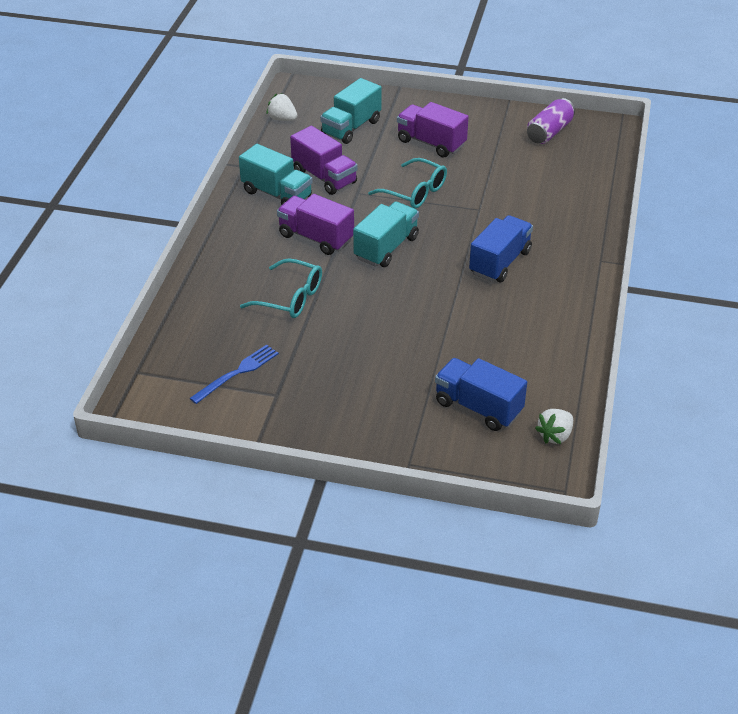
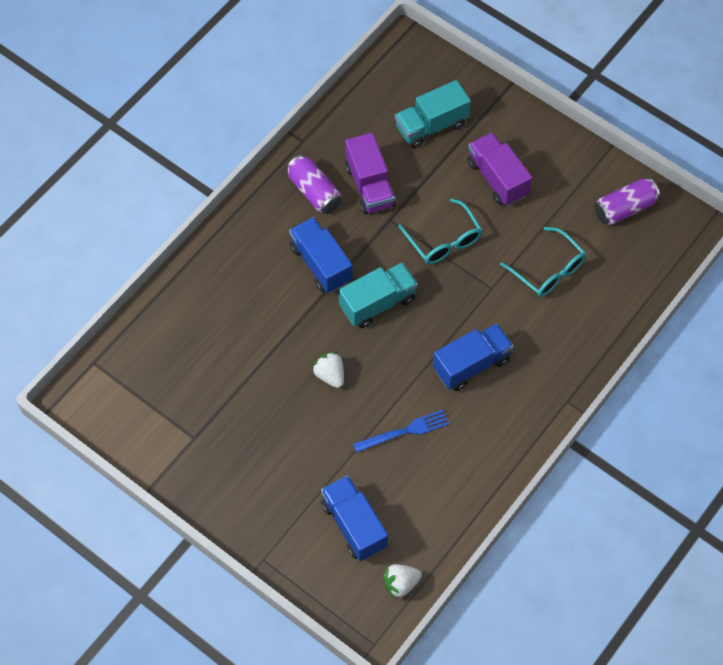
camera: 25 degrees right, 20 degrees up
blue fork [190,345,279,404] -> blue fork moved to [353,410,449,453]
turquoise truck [239,144,313,205] -> purple can [286,155,341,214]
turquoise glasses [240,258,322,318] -> turquoise glasses moved to [500,227,587,297]
white strawberry [266,93,297,121] -> white strawberry moved to [312,352,344,388]
purple truck [277,194,354,255] -> blue truck [289,217,353,293]

